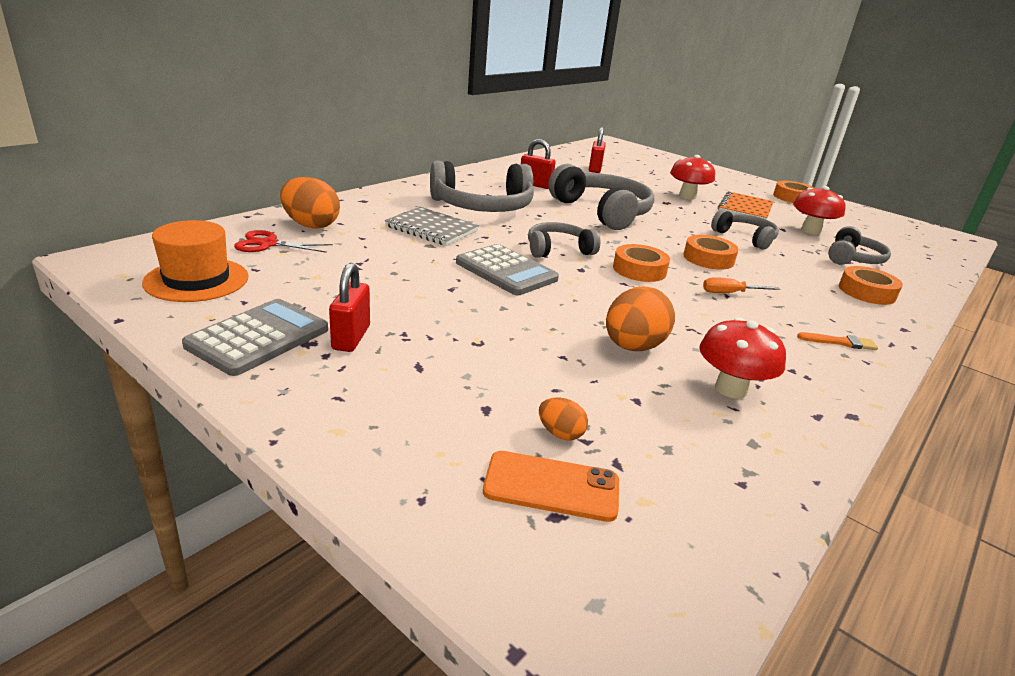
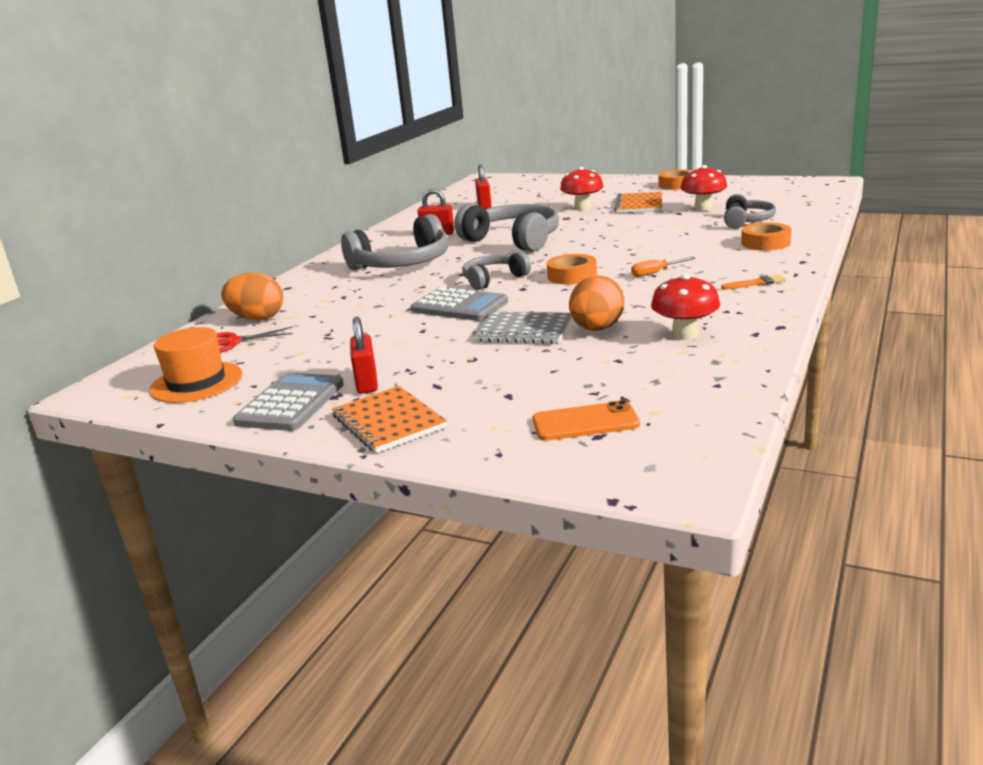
camera: 10 degrees left, 5 degrees down
grey notebook [385,207,479,246] -> grey notebook moved to [474,312,571,344]
orange egg [539,397,588,440] -> none
orange tape [683,235,739,270] -> none
grey headphones [711,209,779,250] -> none
none -> orange notebook [332,386,447,453]

